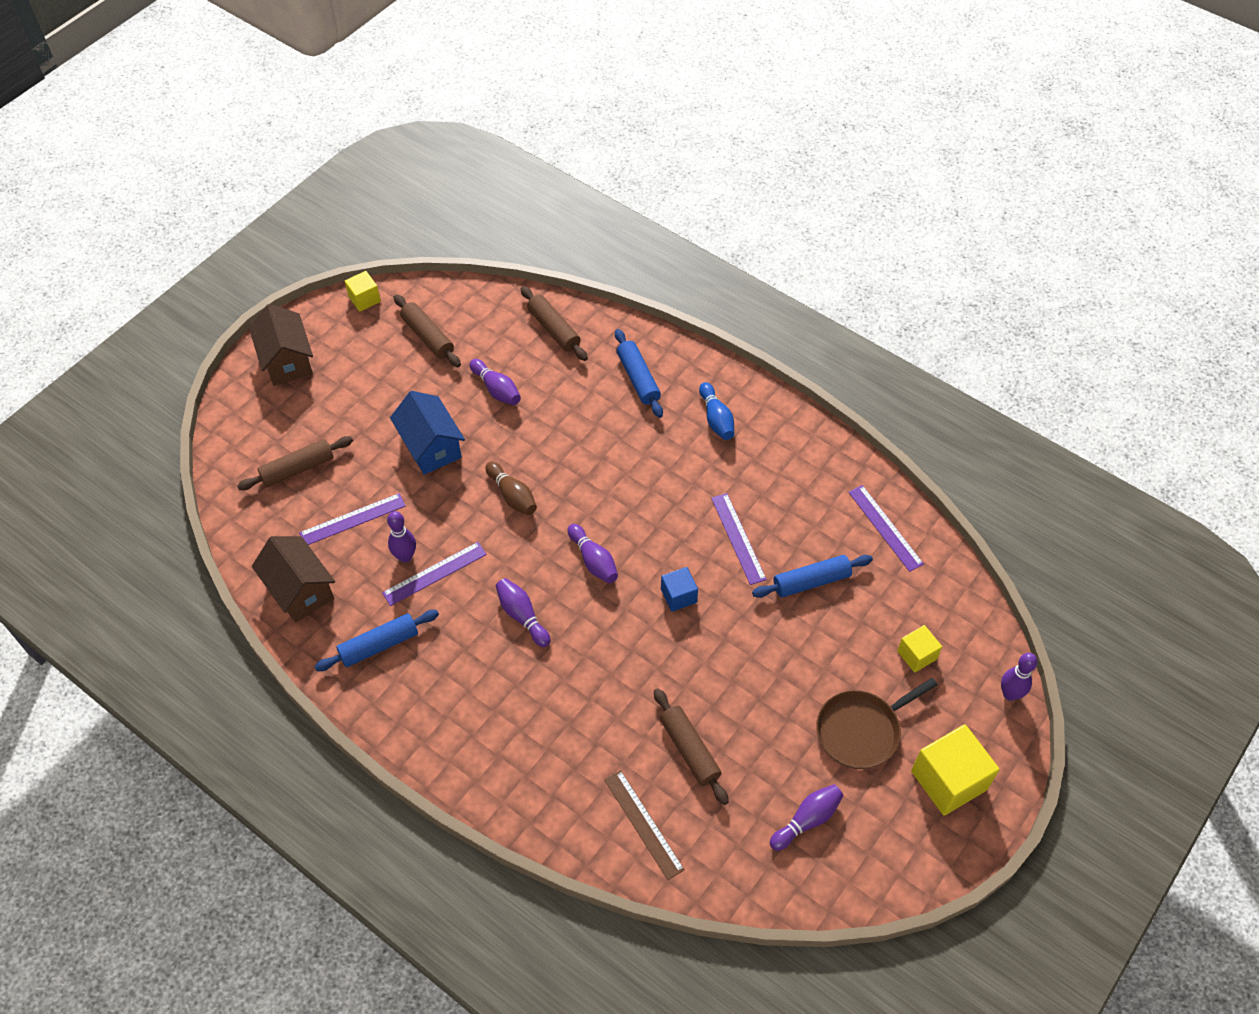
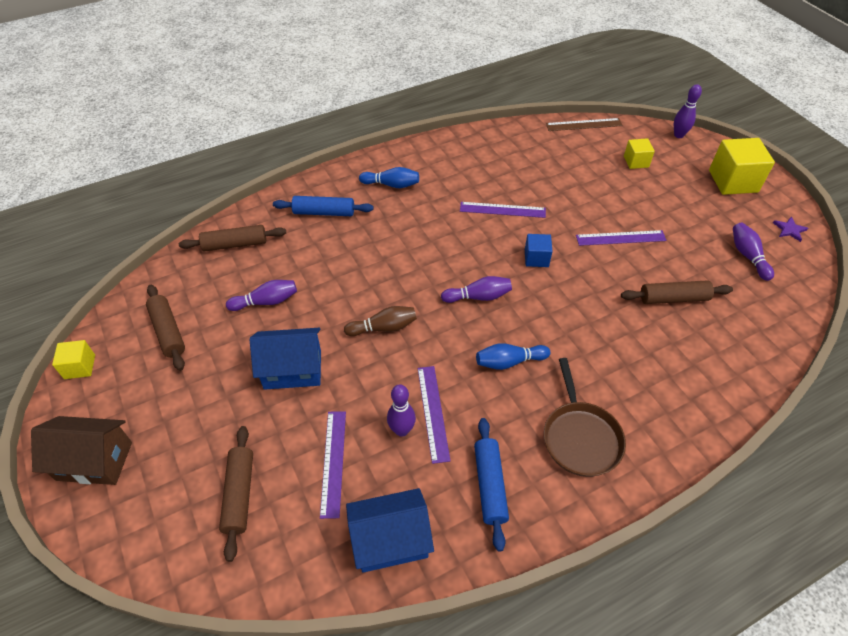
camera: 65 degrees left, 5 degrees down
brown house [252,536,335,623] -> blue house [346,488,434,573]
brown rolling pin [394,294,461,367] -> brown rolling pin turned 75 degrees clockwise [146,285,185,371]
purple bowling pin [496,578,551,647] -> blue bowling pin [476,343,550,370]
brown ruler [604,770,685,880] -> brown ruler moved to [546,118,623,131]
blue rolling pin [752,555,873,598] -> none
brown pan [816,678,938,769] -> brown pan moved to [544,358,626,477]
purple ruler [848,485,924,572] -> purple ruler moved to [576,230,667,246]
none -> purple star [773,217,808,242]

